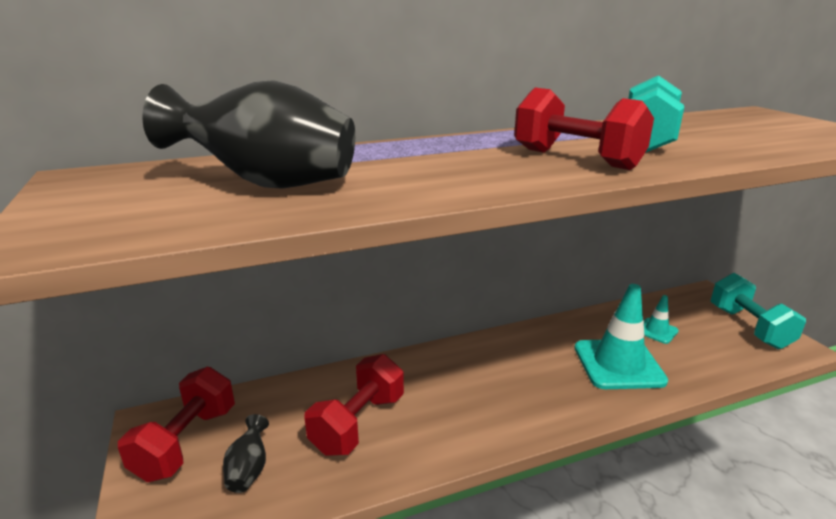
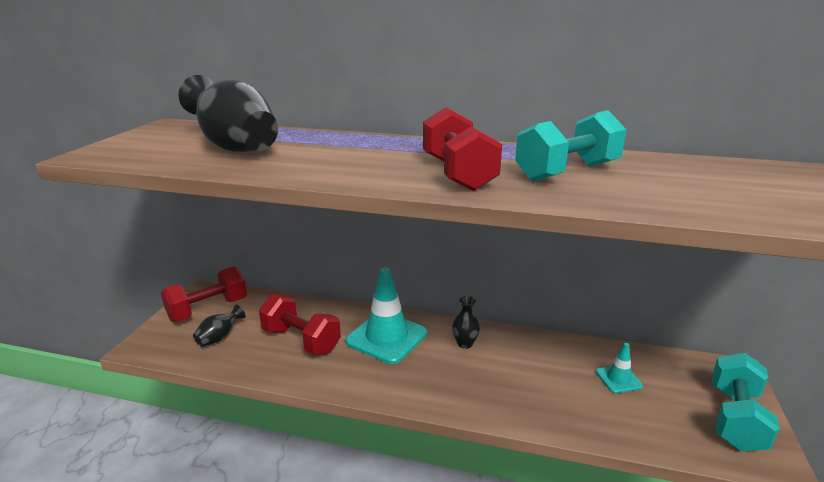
camera: 35 degrees right, 0 degrees up
red dumbbell [305,354,404,456] -> red dumbbell turned 60 degrees clockwise [259,294,341,355]
turquoise traffic cone [574,284,668,389] -> turquoise traffic cone moved to [345,267,427,364]
none -> black vase [452,296,480,349]

